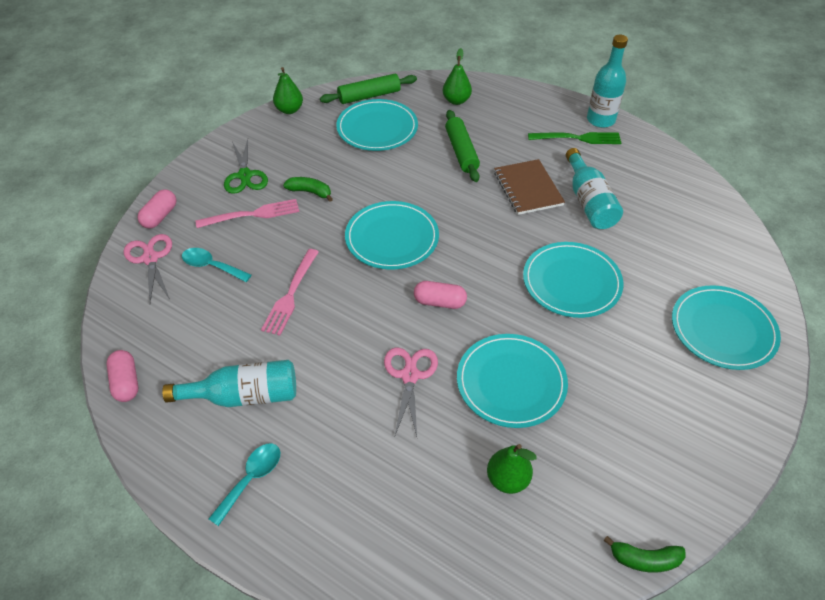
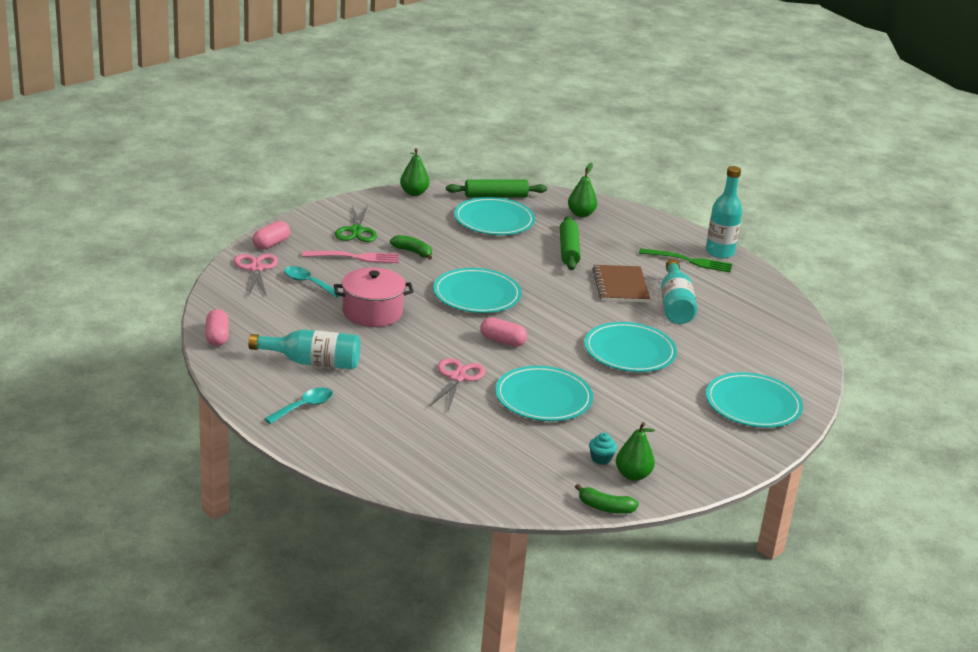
camera: 10 degrees right, 20 degrees down
pink fork [261,249,319,336] -> pink pot [334,267,414,327]
green pear [487,444,537,494] -> green pear moved to [616,422,655,481]
none -> turquoise cupcake [589,432,617,465]

